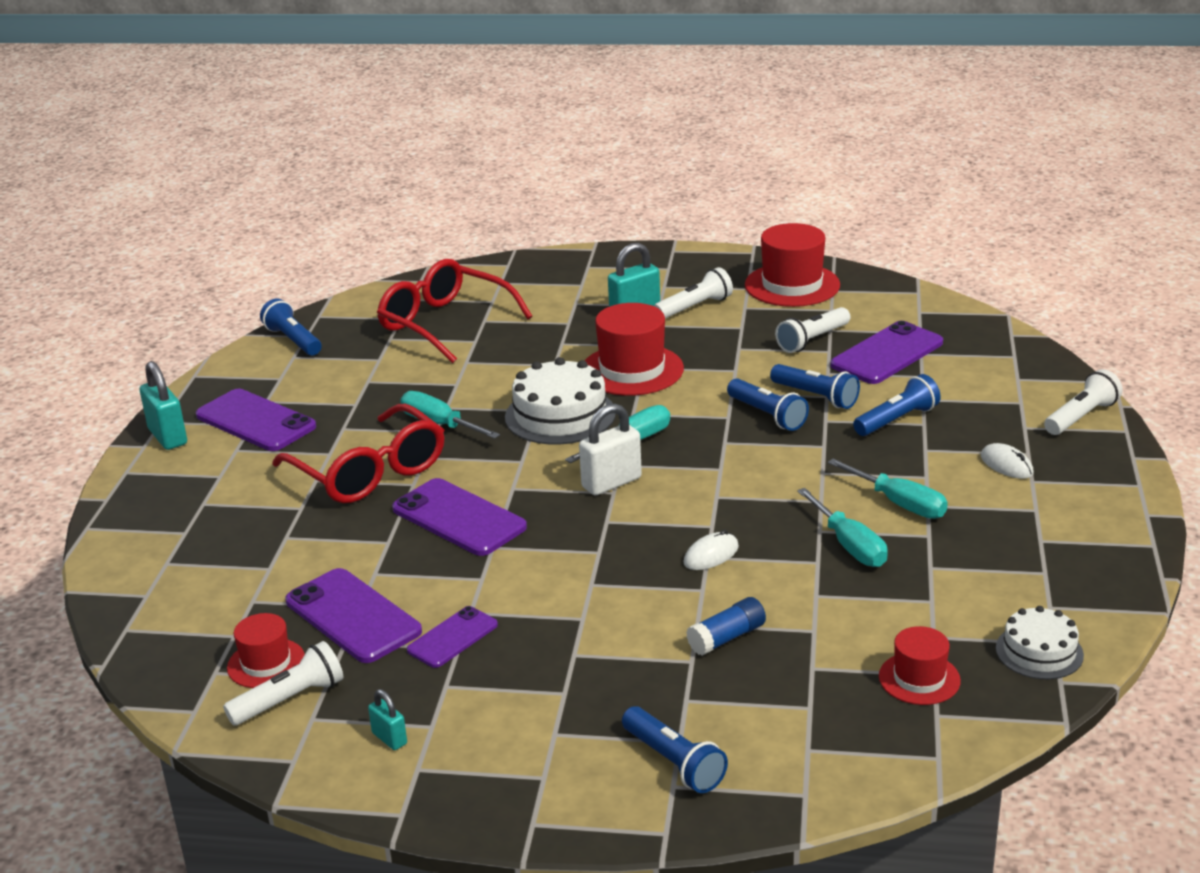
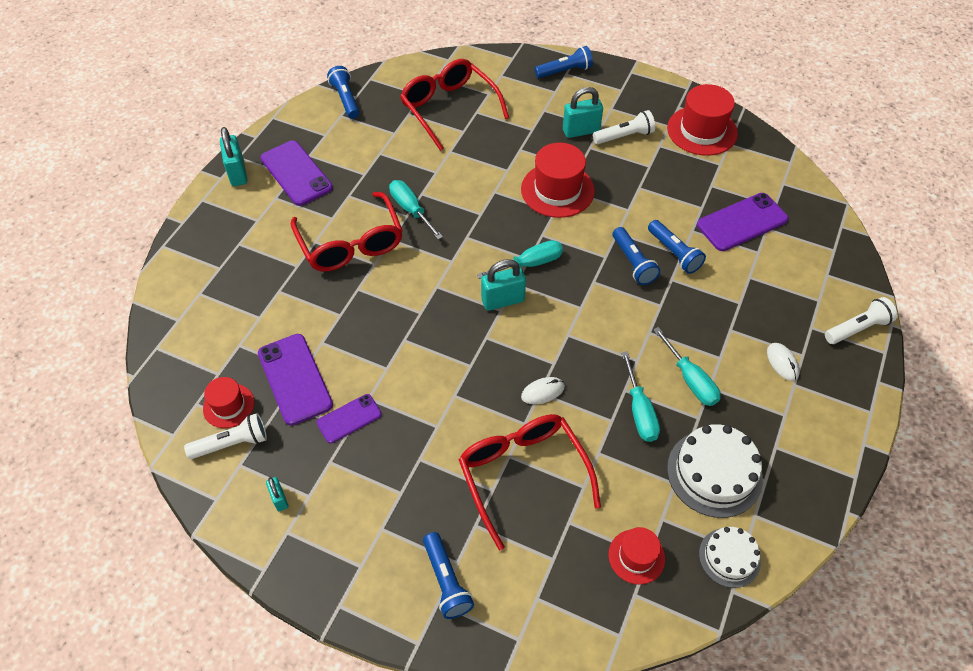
camera: 15 degrees right, 25 degrees up
purple phone [392,478,527,556] -> none
white cake [505,357,616,445] -> white cake moved to [667,424,763,518]
white padlock [579,403,642,495] -> turquoise padlock [481,259,526,311]
blue glue stick [686,597,766,656] -> red glasses [459,414,601,550]
white flashlight [775,307,850,353] -> none
blue flashlight [853,374,941,436] -> blue flashlight moved to [534,46,593,78]

